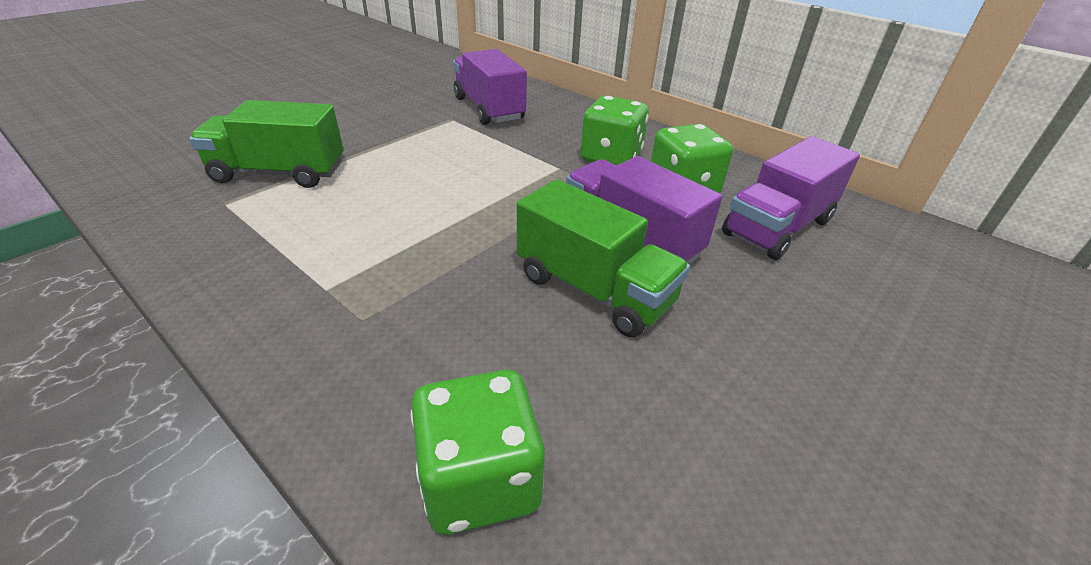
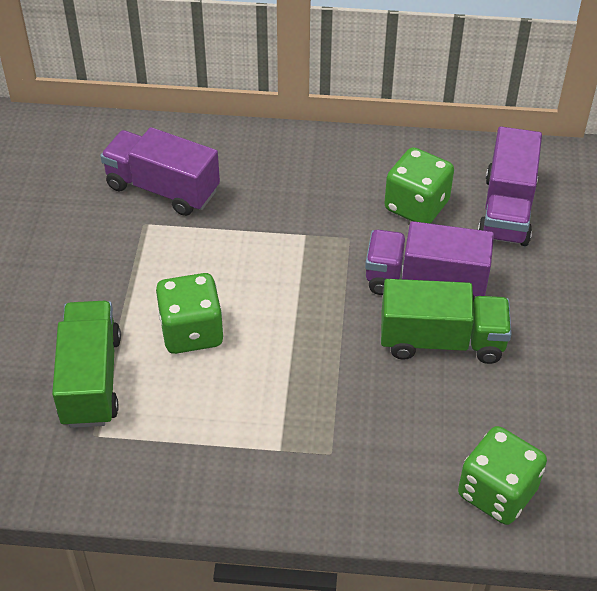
camera: 35 degrees left, 10 degrees up
green truck [189,100,343,188] -> green truck turned 120 degrees clockwise [52,301,121,428]
green dice [580,96,649,165] -> green dice moved to [156,273,224,354]

